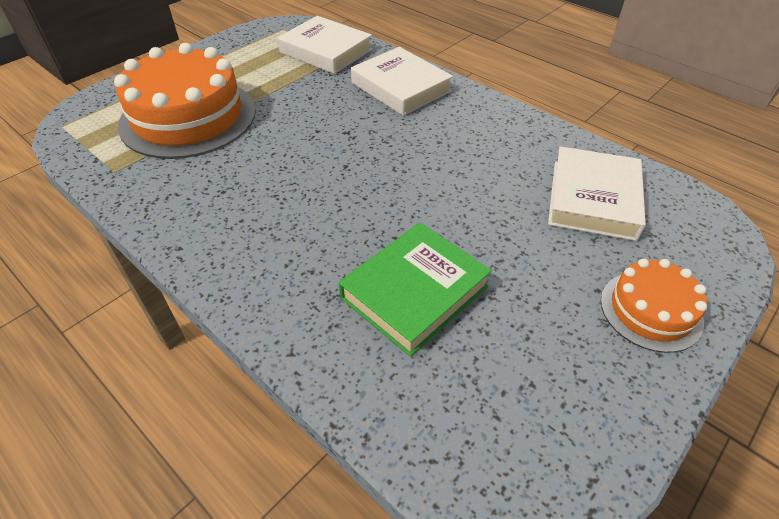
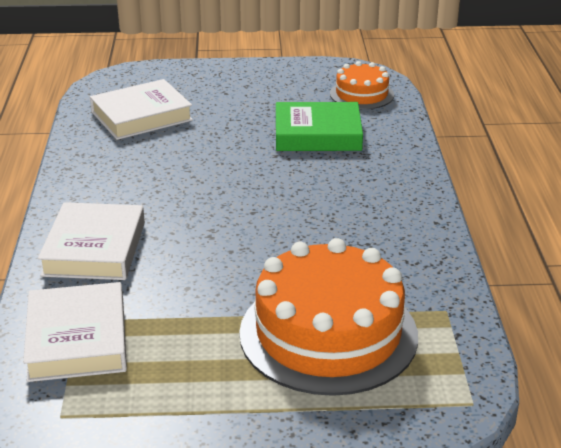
camera: 135 degrees left, 15 degrees down
orange cake [601,258,707,353] -> orange cake moved to [330,61,394,109]

